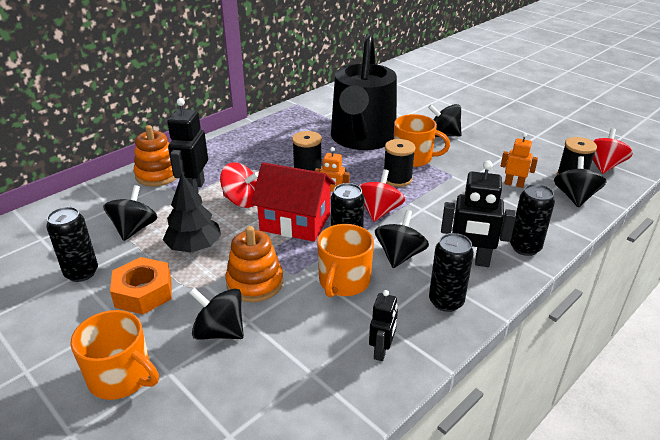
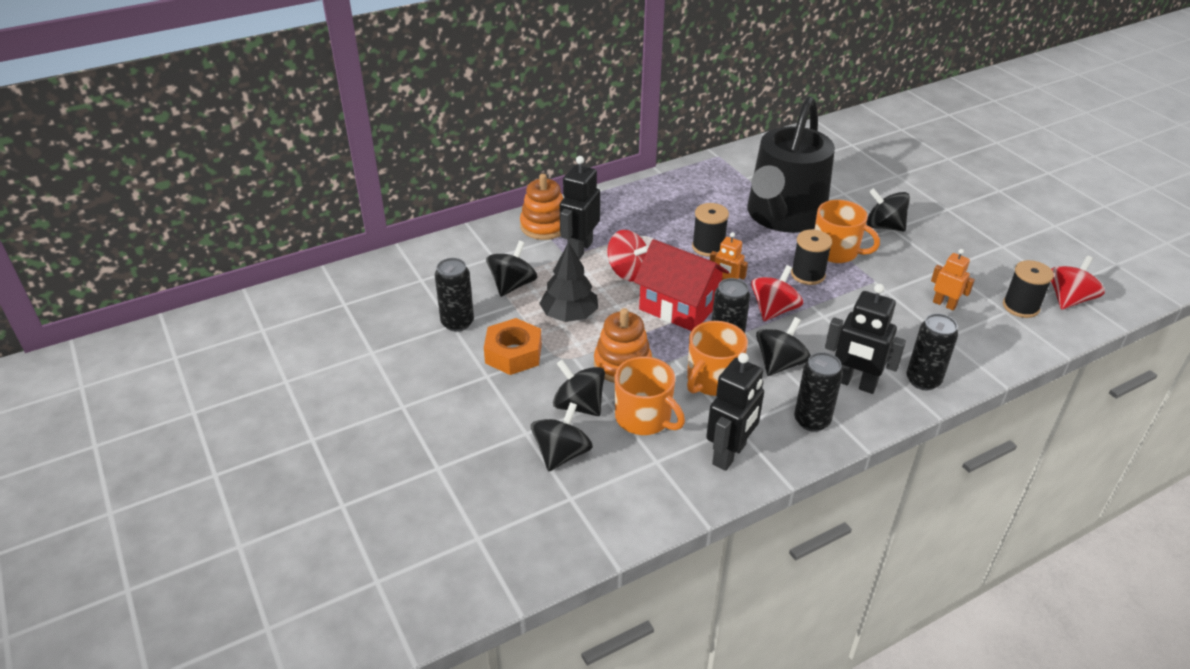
camera: 15 degrees right, 5 degrees up
orange mug [70,310,159,400] -> orange mug moved to [615,357,685,435]
black robot [369,290,398,361] -> black robot [706,353,764,471], size x1.68
black spinning top [554,156,607,208] -> black spinning top moved to [531,402,593,471]

